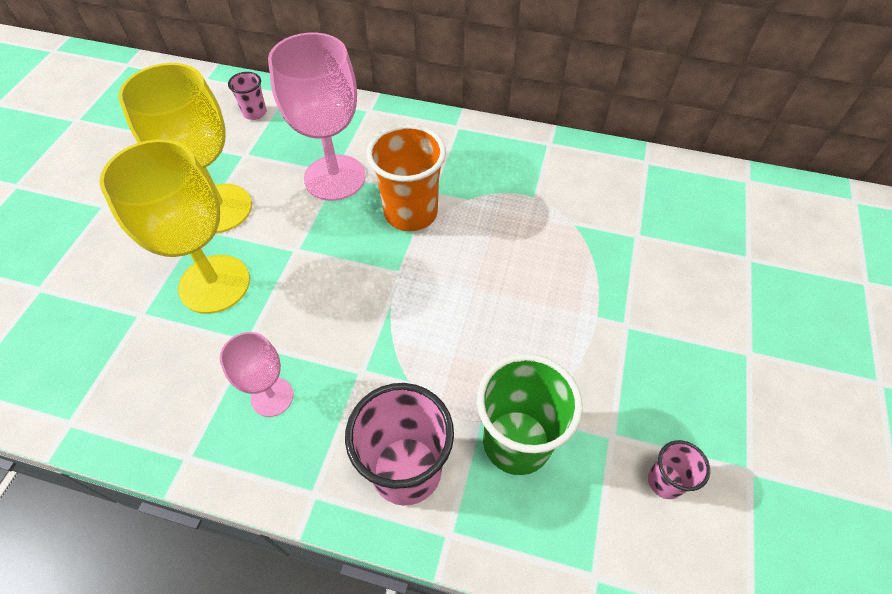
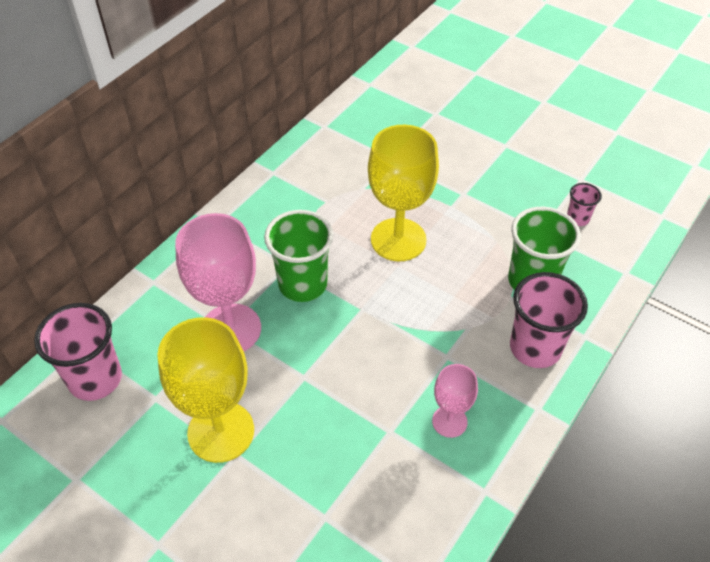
camera: 70 degrees left, 5 degrees down
yellow goblet [99,139,250,314] -> yellow goblet moved to [368,125,439,261]
pink cup [228,72,267,120] -> pink cup [34,303,122,401], size x1.98
orange cup [367,124,446,231] -> green cup [264,210,333,302]

